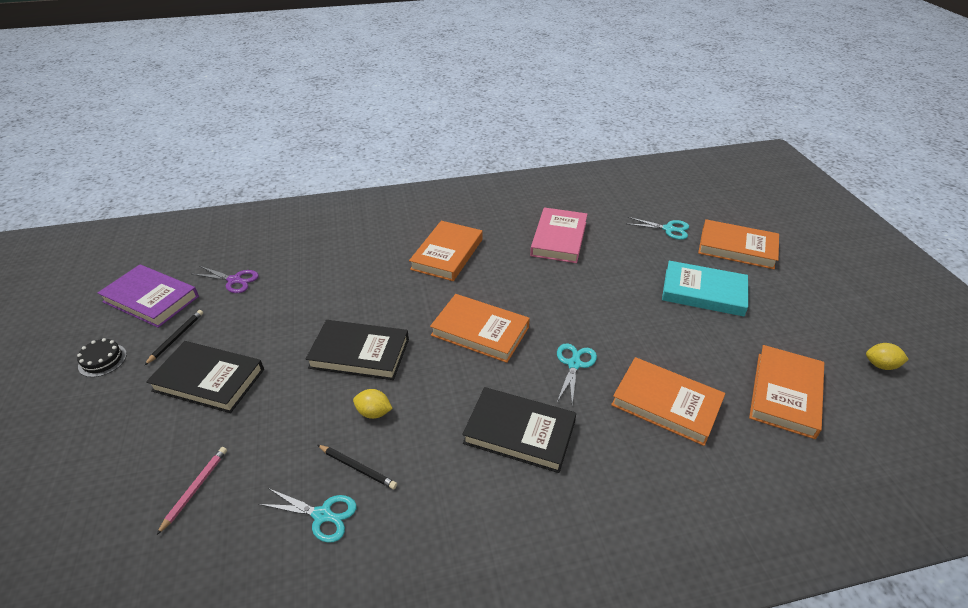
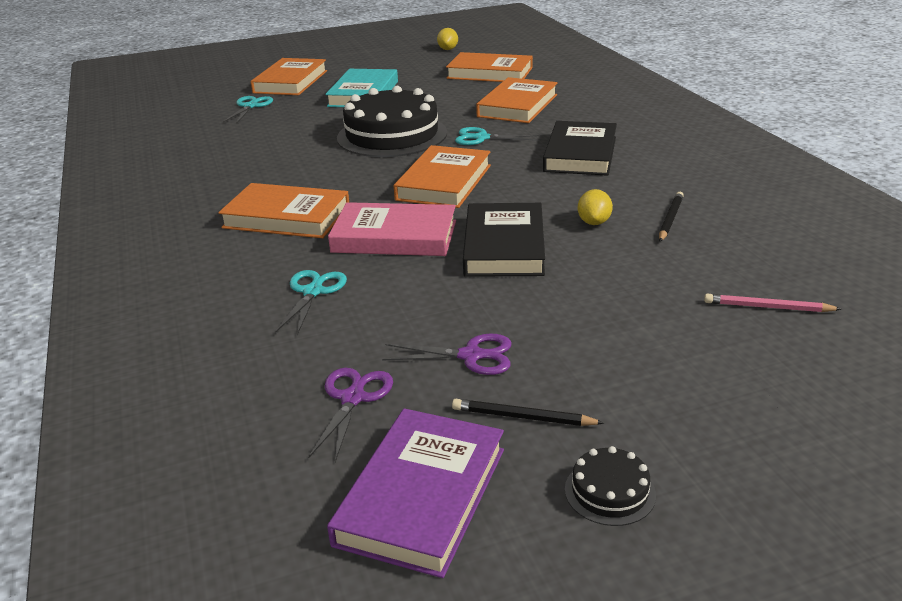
camera: 95 degrees left, 10 degrees down
black book [146,341,264,413] -> none
turquoise scissors [259,488,357,543] -> turquoise scissors moved to [275,270,347,335]
pink book [530,207,587,263] -> pink book moved to [328,202,456,256]
none -> black cake [337,86,447,157]
none -> purple scissors [382,333,512,375]

